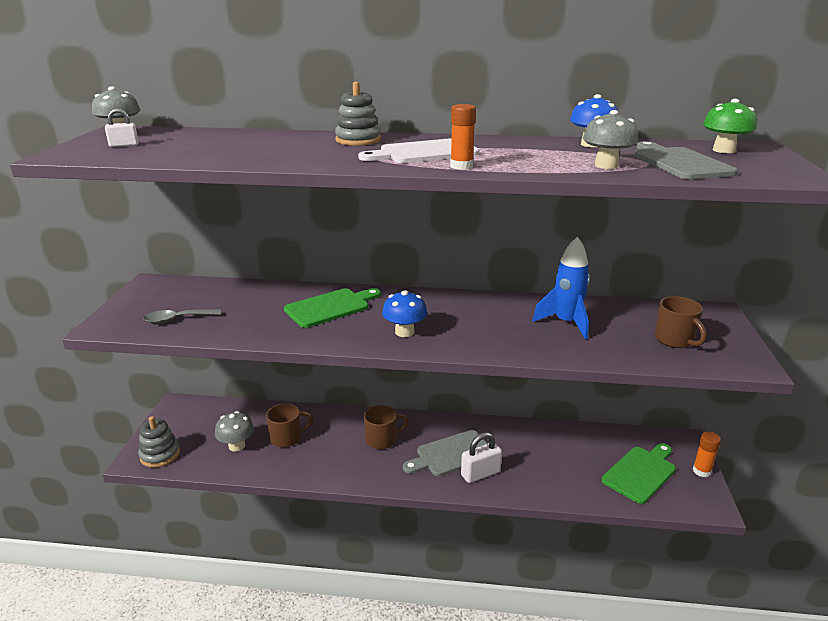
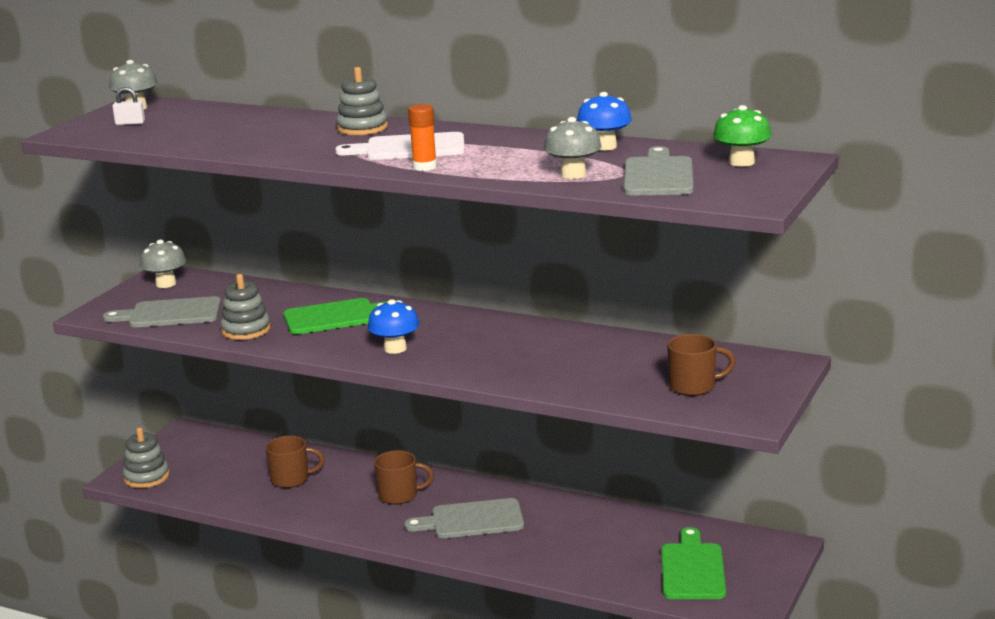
camera: 20 degrees right, 5 degrees down
grey spoon [143,309,221,323] -> grey cutting board [103,296,221,327]
grey mushroom [215,411,254,451] -> grey mushroom moved to [140,240,186,288]
white padlock [461,432,502,483] -> none
blue rocket [532,236,590,340] -> none
green cutting board [602,443,676,504] -> green cutting board turned 60 degrees counterclockwise [661,527,726,599]
brown mug [655,296,707,348] -> brown mug turned 90 degrees counterclockwise [667,334,736,396]
orange glue stick [693,431,721,477] -> none
none -> grey stacking toy [220,274,271,340]

